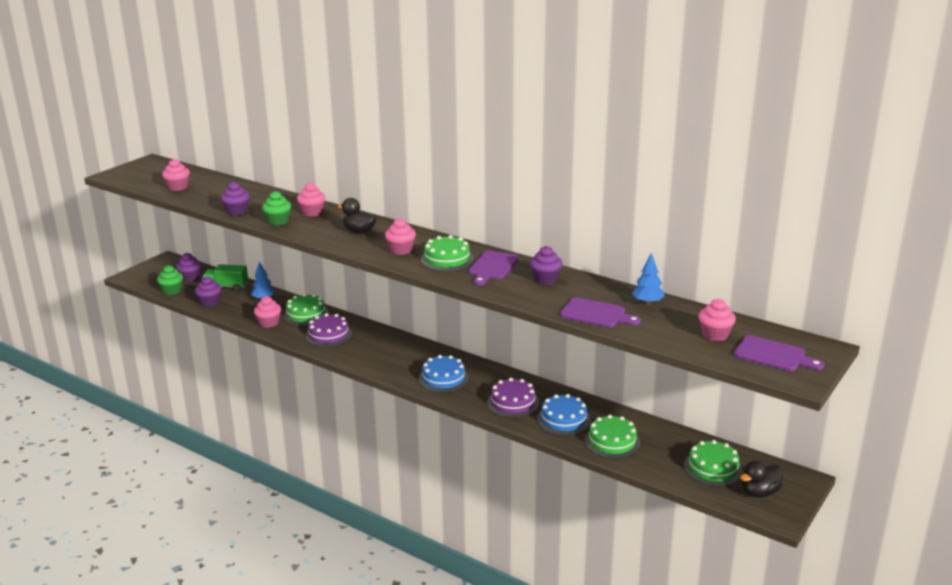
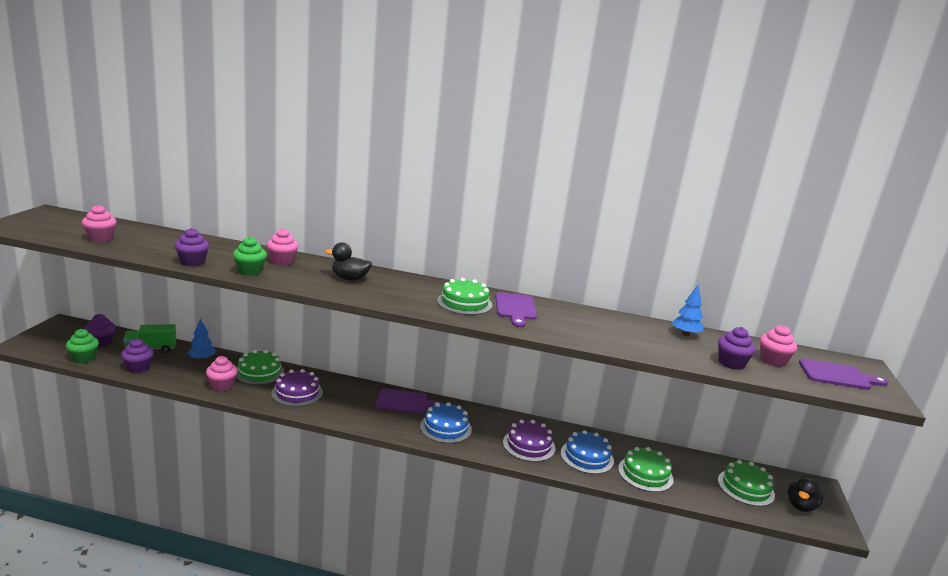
camera: 25 degrees left, 5 degrees down
pink cupcake [385,218,416,255] -> none
purple cupcake [530,246,563,285] -> purple cupcake moved to [718,327,756,370]
purple cutting board [560,297,641,327] -> purple cutting board moved to [375,388,443,414]

